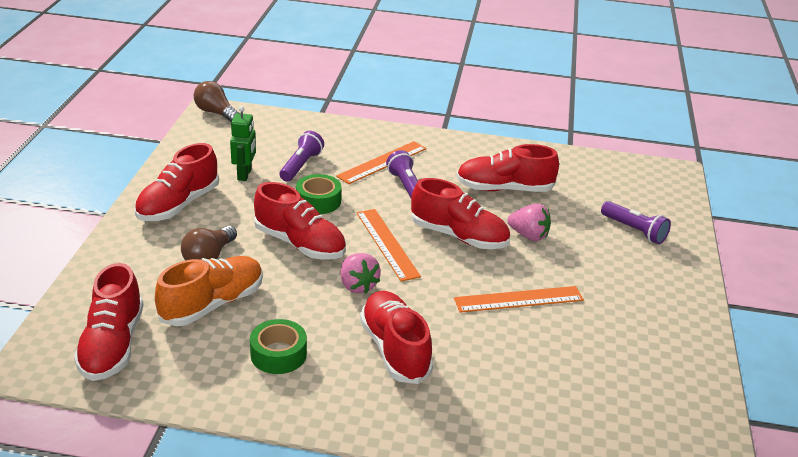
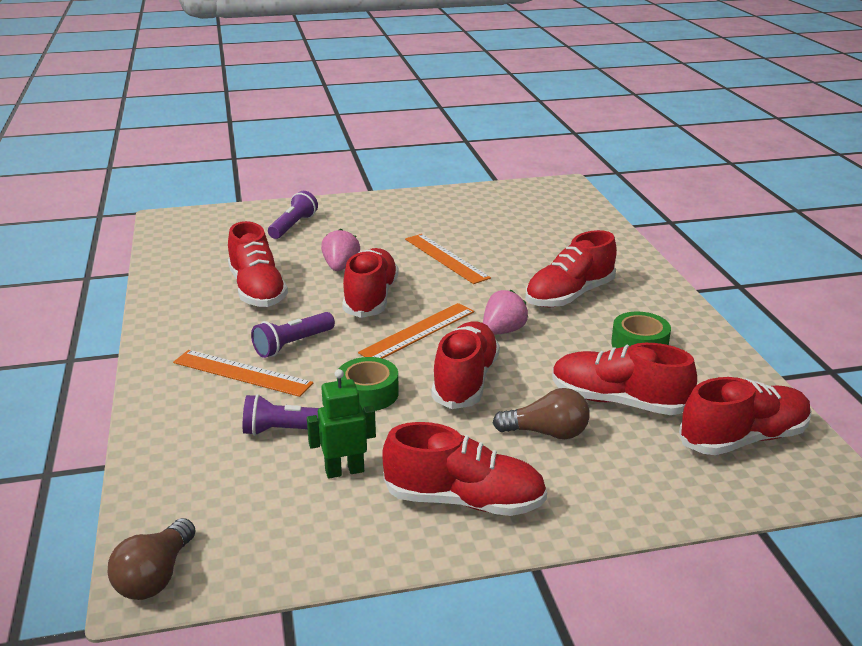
camera: 110 degrees left, 5 degrees down
orange shoe [155,256,263,326] -> red shoe [552,343,697,415]

